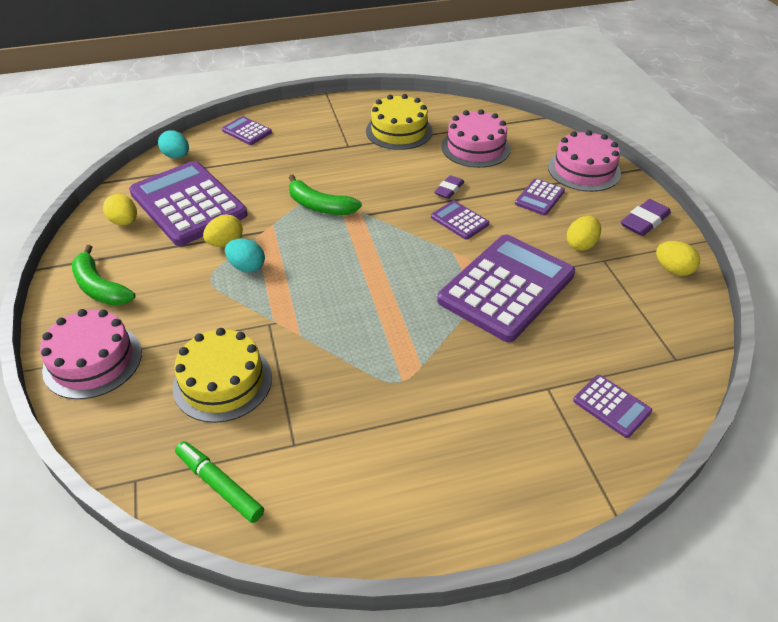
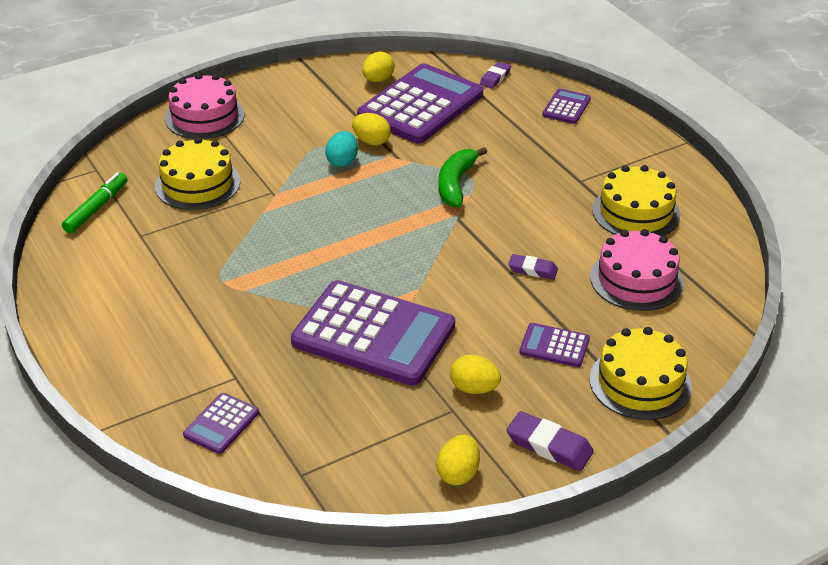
camera: 75 degrees right, 5 degrees down
green banana [72,245,136,306] -> none
turquoise egg [158,130,189,159] -> purple eraser [480,61,511,89]
purple calculator [431,200,489,240] -> none
pink cake [548,130,621,192] -> yellow cake [590,327,692,420]

